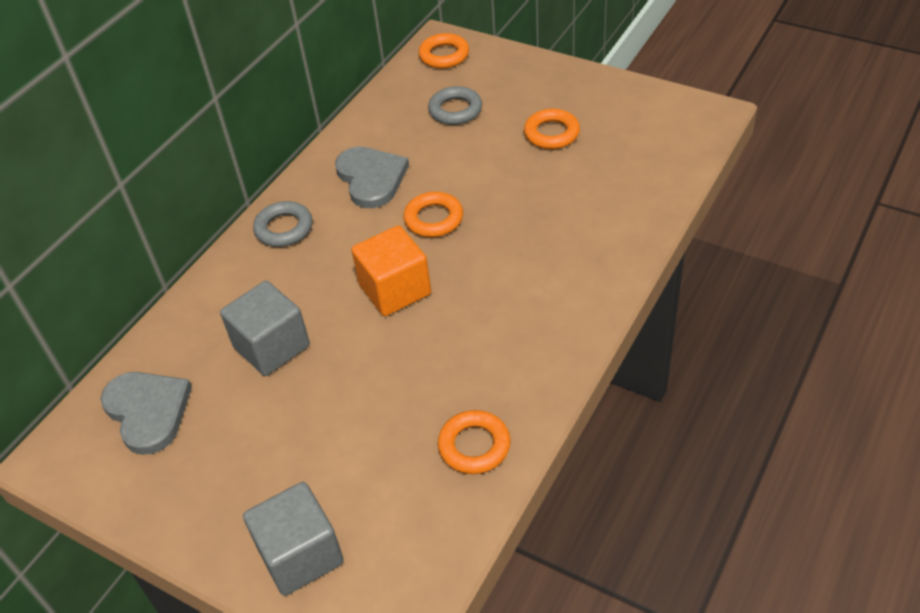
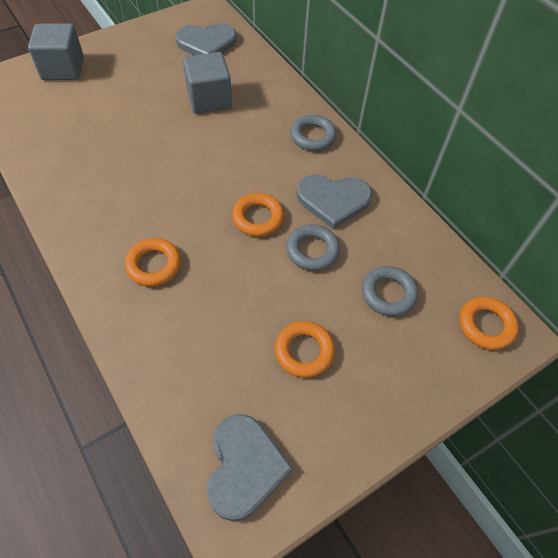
camera: 110 degrees right, 10 degrees up
orange cube [351,225,431,316] -> none
orange ring [438,410,511,474] -> orange ring moved to [125,238,181,286]
none -> grey heart [207,414,293,521]
none -> grey ring [286,224,340,271]

